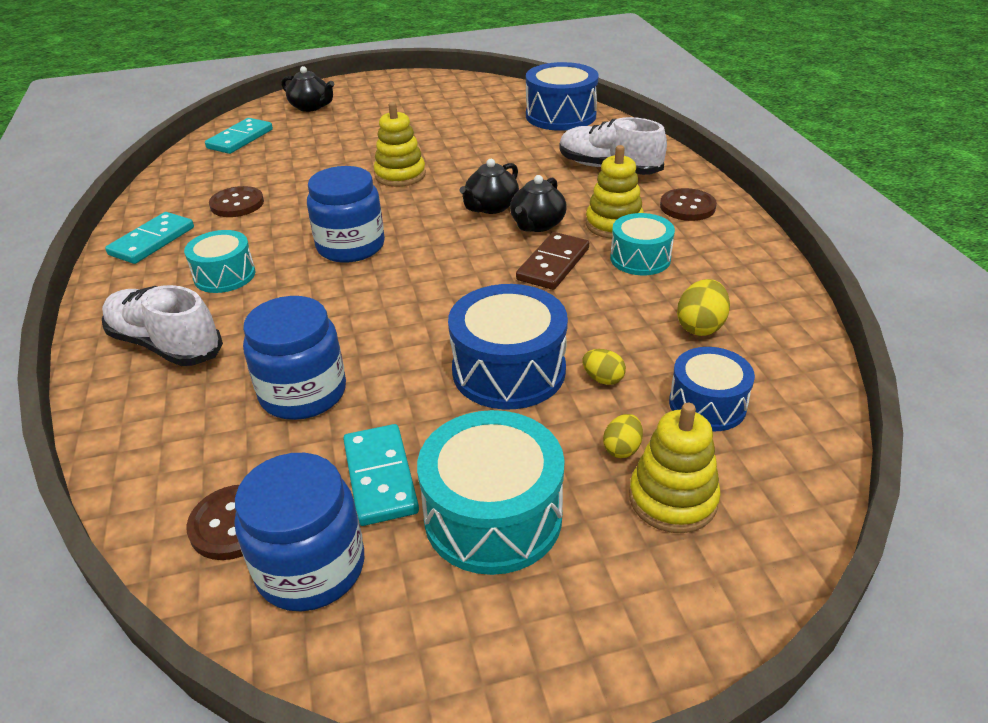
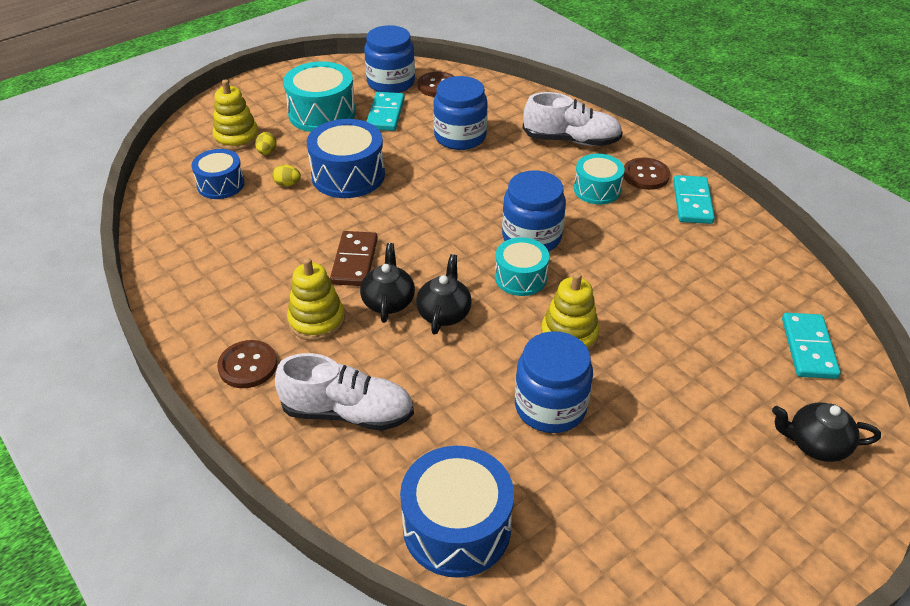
camera: 155 degrees right, 5 degrees up
brown button [209,186,264,217] -> brown button moved to [623,158,670,190]
turquoise domino [343,424,419,526] -> turquoise domino turned 45 degrees clockwise [366,92,405,131]
turquoise drum [610,213,675,275] -> turquoise drum moved to [495,237,549,296]
yellow egg [677,279,730,336] -> none
none -> blue jar [515,331,593,433]

